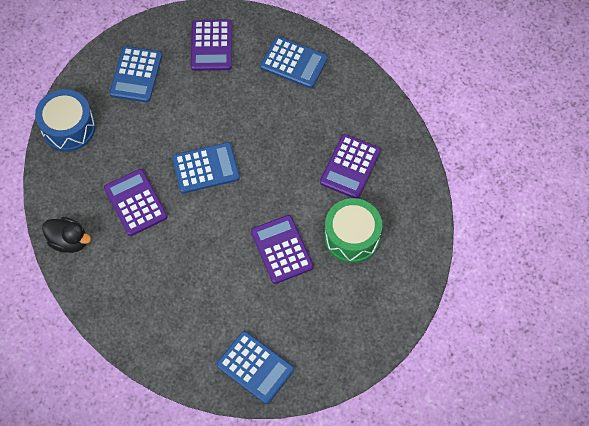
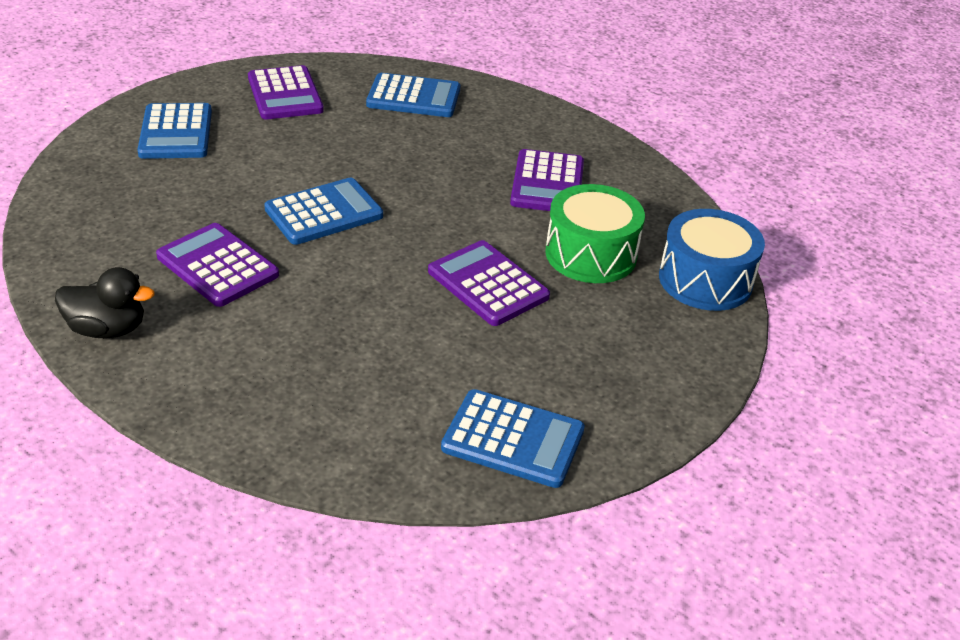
camera: 20 degrees left, 25 degrees down
blue drum [35,89,95,152] -> blue drum moved to [659,209,765,311]

